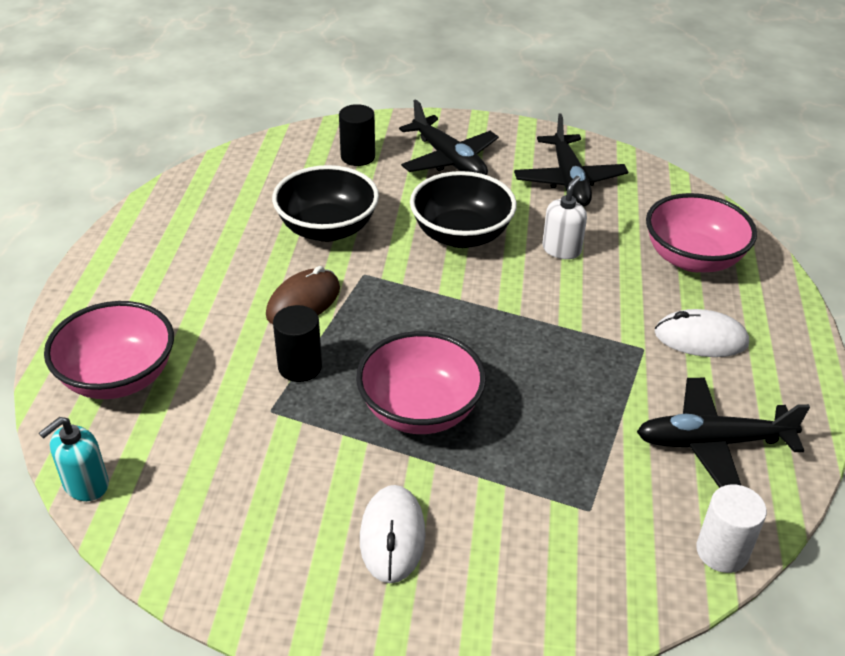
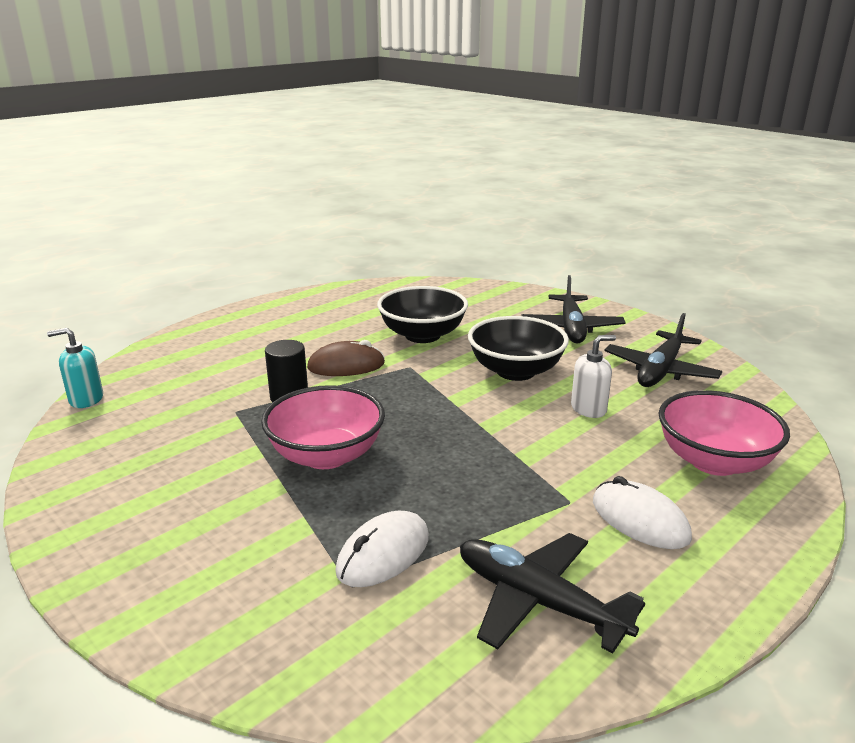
camera: 40 degrees right, 15 degrees down
pink bowl [44,301,174,399] -> none
black cylinder [339,104,375,166] -> none
white mouse [360,485,426,583] -> white mouse moved to [335,510,429,587]
white cylinder [696,484,767,573] -> none

